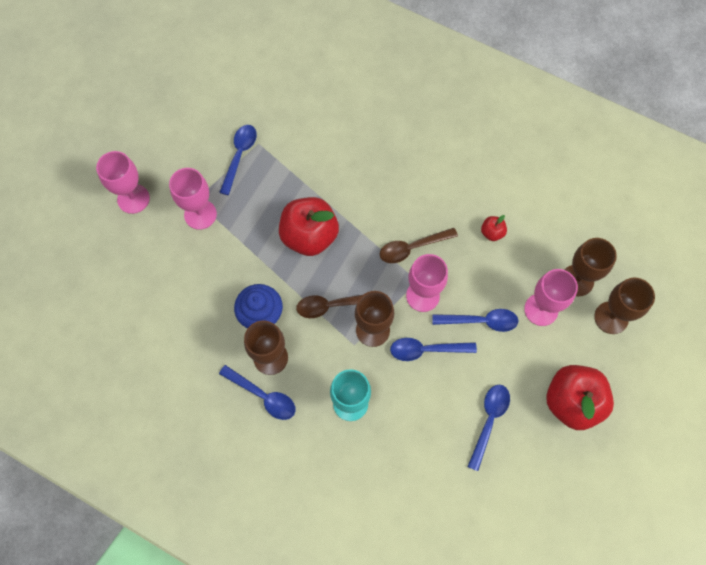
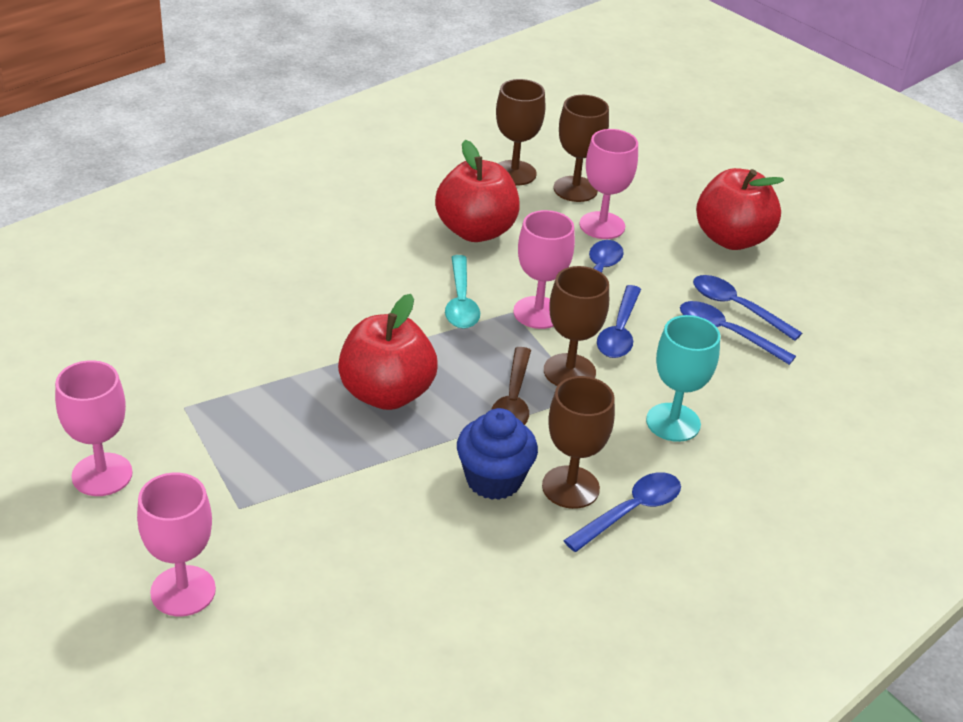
camera: 75 degrees left, 30 degrees down
pink goblet [169,168,217,230] -> pink goblet moved to [55,360,133,496]
blue spoon [219,125,257,195] -> blue spoon moved to [680,301,796,365]
brown spoon [380,228,458,263] -> turquoise spoon [445,255,480,329]
red apple [481,215,507,241] -> red apple [435,140,520,242], size x2.30
brown goblet [594,278,655,334] -> brown goblet moved to [496,79,545,185]

